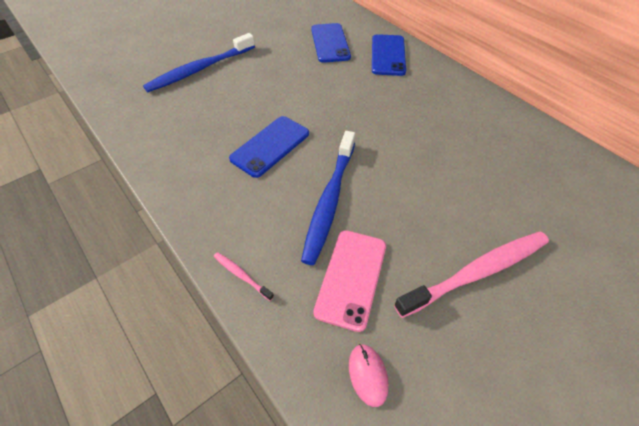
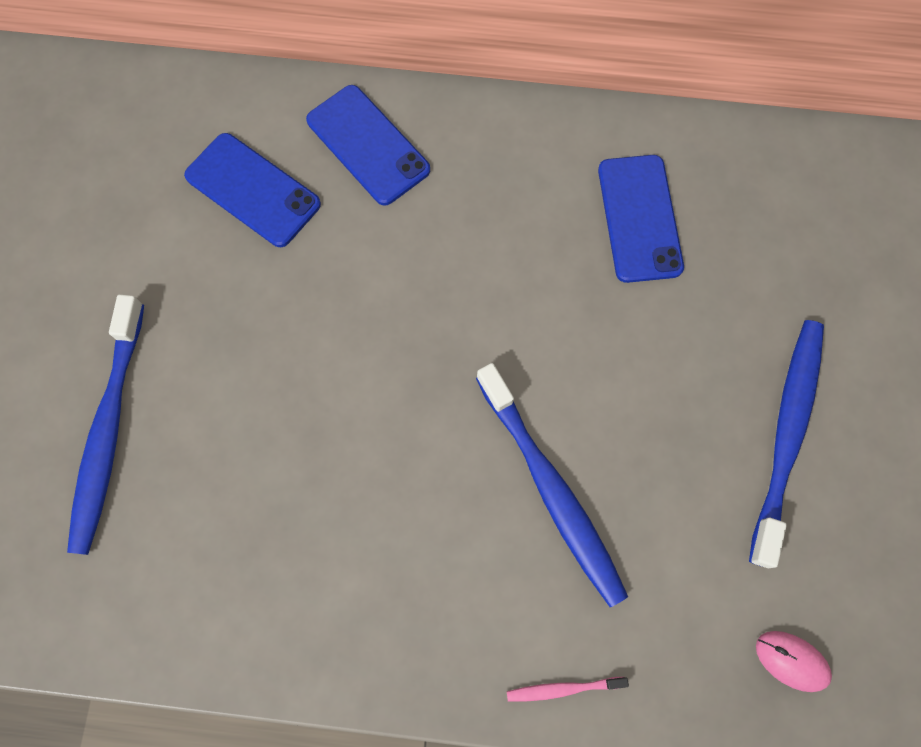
camera: 45 degrees left, 20 degrees up
blue phone [229,116,309,178] -> blue phone moved to [598,155,684,283]
pink phone [313,230,386,332] -> none
pink toothbrush [394,231,549,318] -> blue toothbrush [749,320,824,568]

